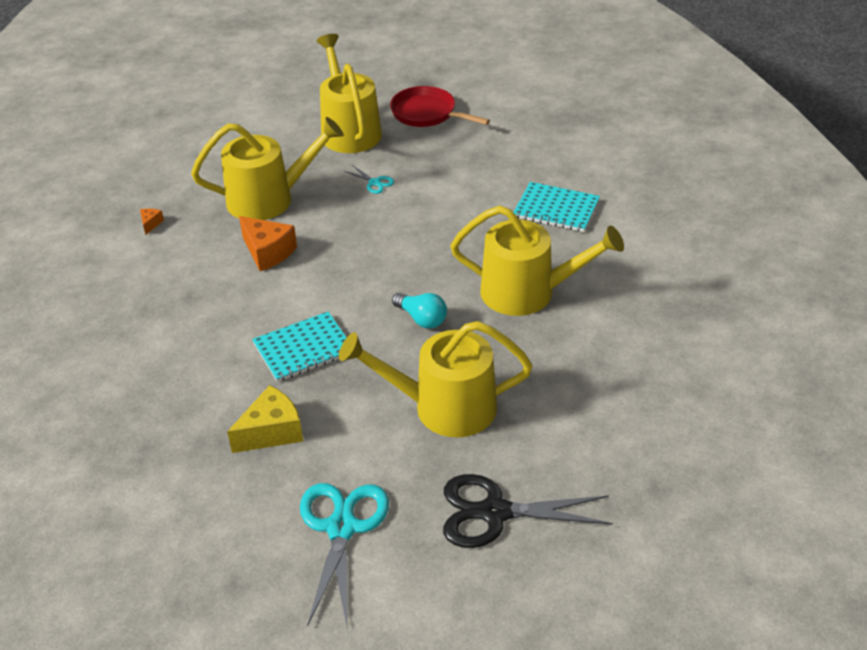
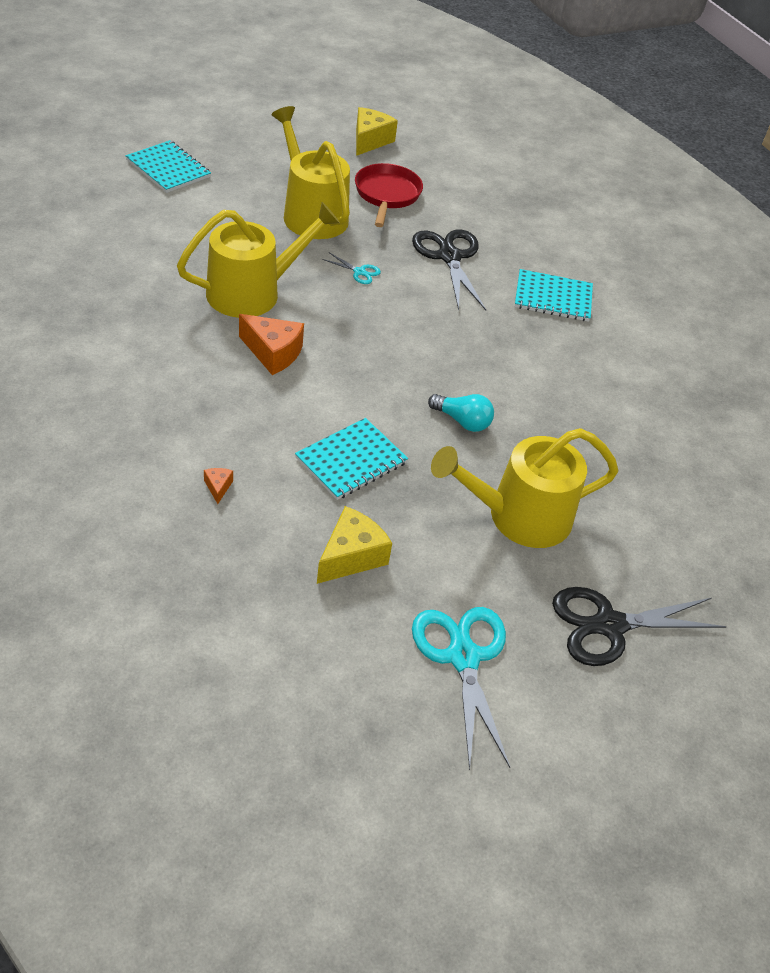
camera: 20 degrees left, 5 degrees up
orange cheese [140,209,164,235] -> orange cheese moved to [204,468,233,504]
red pan [390,86,490,127] -> red pan turned 75 degrees clockwise [355,163,423,227]
yellow watering can [450,206,624,316] -> none
none -> turquoise notebook [125,140,211,193]
none -> yellow cheese [356,107,398,156]
none -> black scissors [412,230,486,311]

